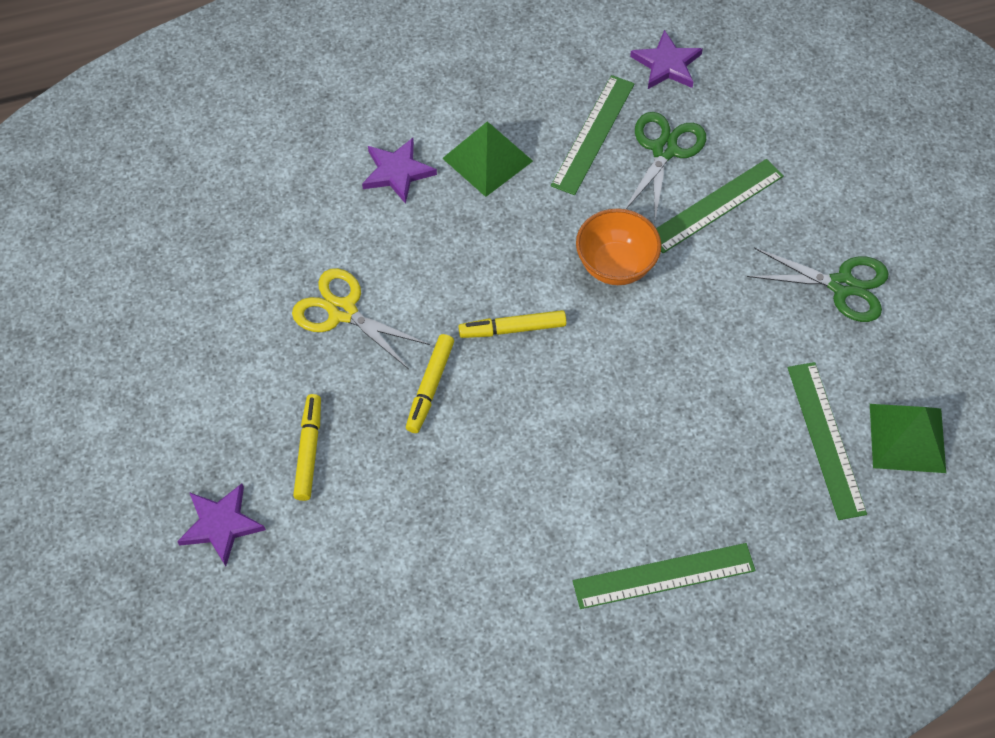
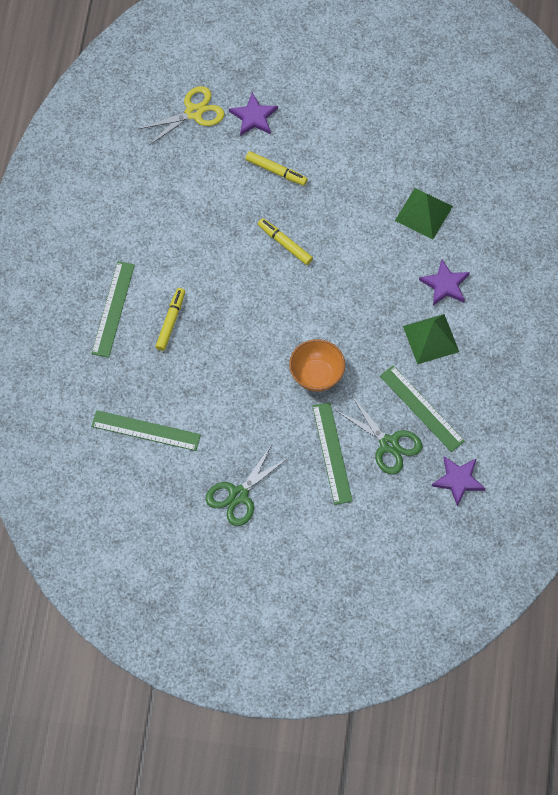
camera: 115 degrees right, 5 degrees up
yellow scissors [292,268,430,369] -> yellow scissors moved to [139,86,225,146]
yellow marker [458,310,566,338] -> yellow marker moved to [155,288,185,351]
green pyramid [870,404,946,473] -> green pyramid moved to [395,188,453,239]

